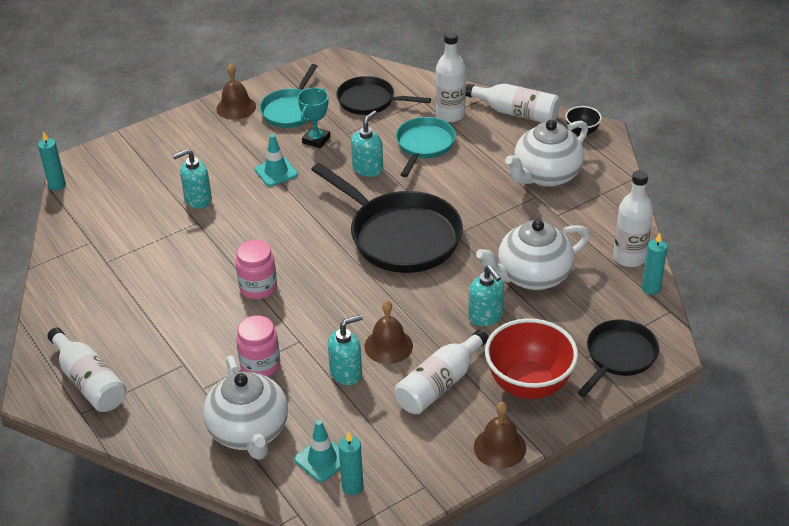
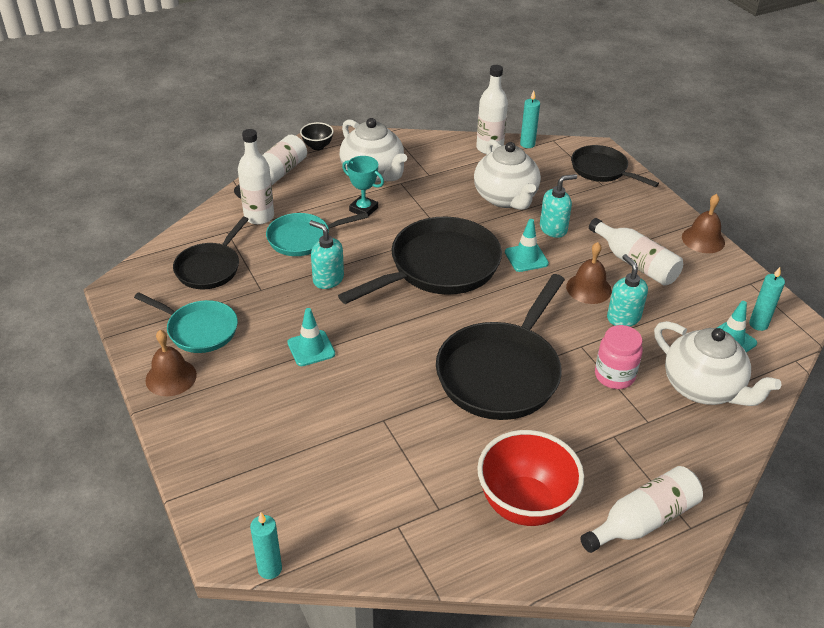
camera: 85 degrees left, 0 degrees up
turquoise soap dispenser [172,149,212,209] -> none
white teapot [203,355,288,460] -> white teapot turned 60 degrees clockwise [654,321,782,406]
pink jar [236,240,277,299] -> black pan [436,274,565,420]
turquoise trophy [298,88,330,149] -> turquoise trophy moved to [342,156,384,216]
turquoise pan [396,117,456,177] -> turquoise pan turned 45 degrees counterclockwise [266,212,368,256]
red bowl [485,318,578,399] -> red bowl moved to [477,430,584,526]
none -> turquoise traffic cone [505,219,549,272]

